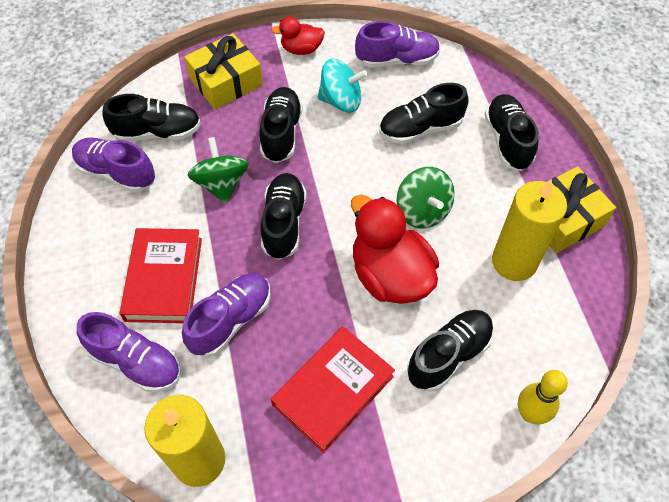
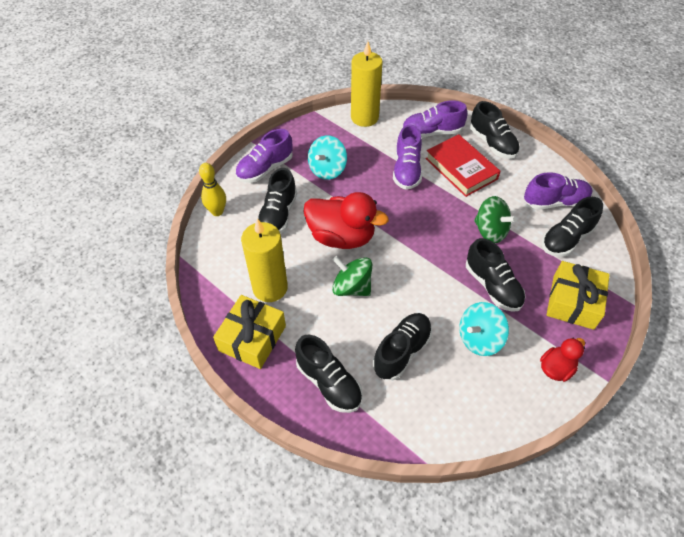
camera: 145 degrees right, 5 degrees down
black shoe [261,173,307,260] -> black shoe moved to [470,101,520,159]
red book [271,326,395,453] -> turquoise spinning top [308,136,347,180]
purple shoe [355,21,440,68] -> purple shoe moved to [235,129,293,183]

